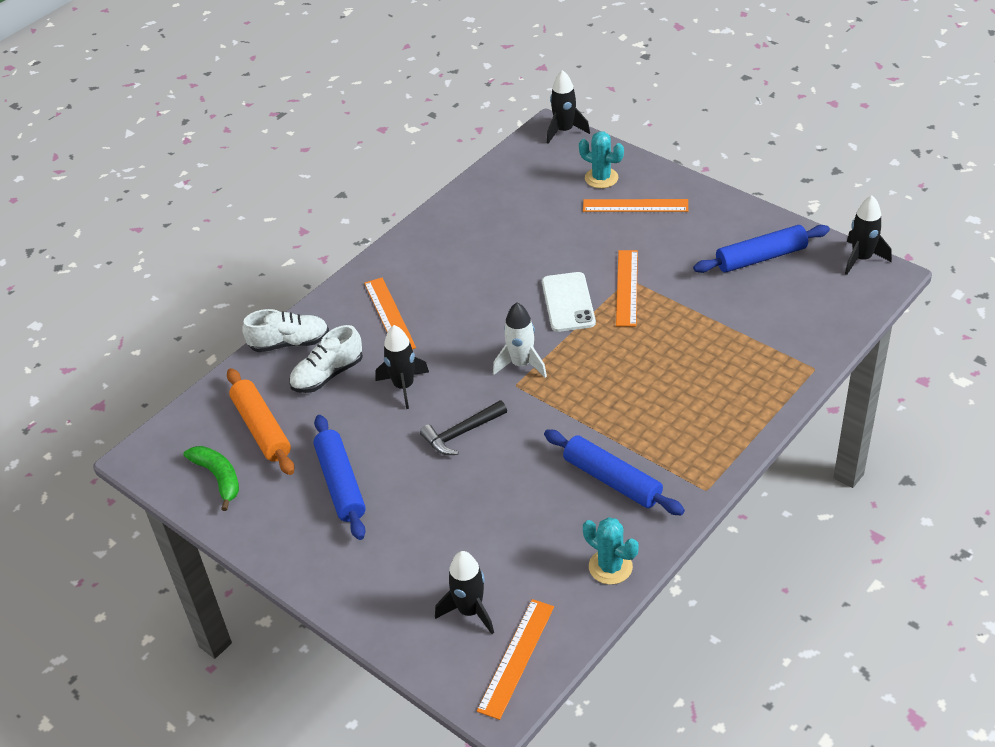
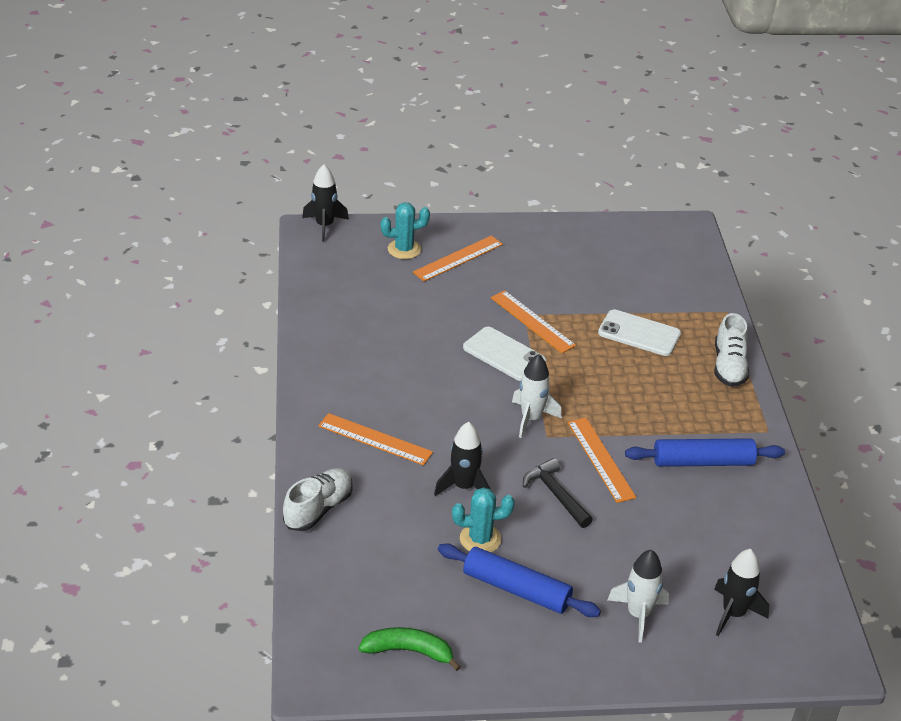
camera: 50 degrees left, 5 degrees down
orange rolling pin [227,368,294,475] -> none
white shoe [289,325,363,393] -> white shoe moved to [714,313,749,387]
black hammer [420,400,507,455] -> black hammer turned 135 degrees clockwise [523,458,593,528]
orange ruler [477,599,554,720] -> orange ruler moved to [568,418,636,503]
turquoise cactus [583,517,638,585] -> turquoise cactus moved to [452,487,515,552]
blue rolling pin [693,225,830,273] -> none
black rocket [845,196,892,275] -> none
none -> white phone [598,309,681,356]
none -> white rocket [608,550,669,643]

